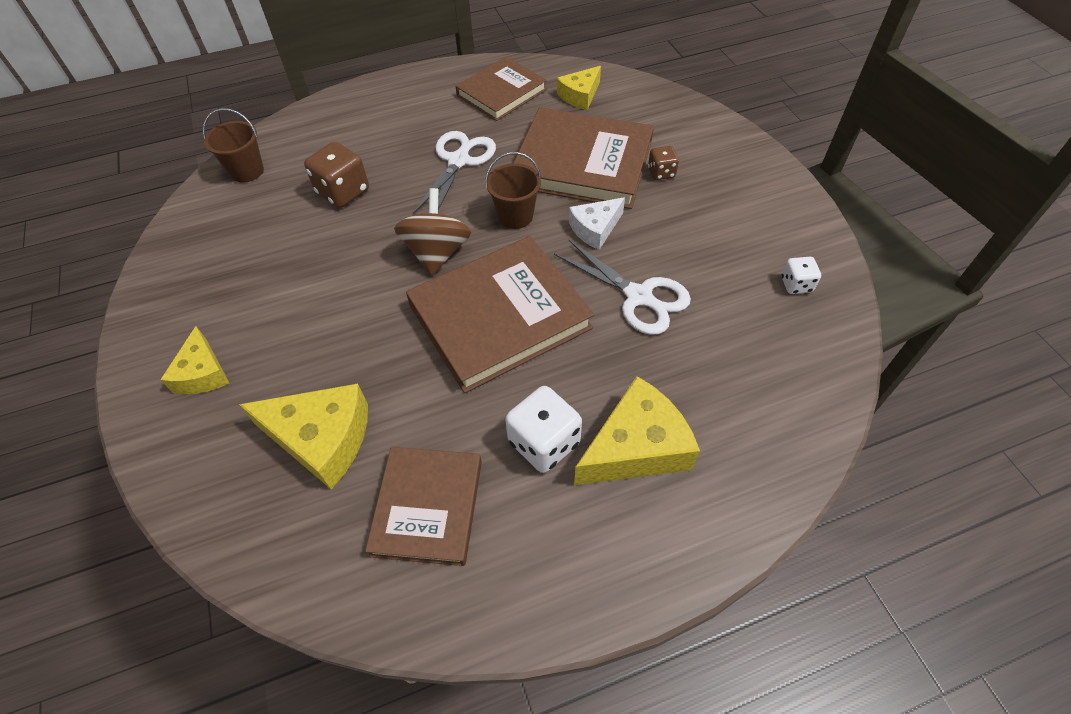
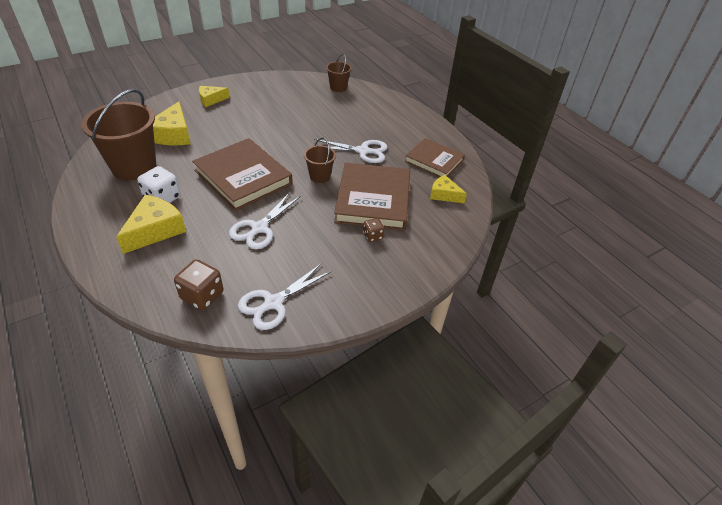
camera: 75 degrees right, 10 degrees down
brown dice [304,142,369,208] -> brown dice moved to [174,259,224,310]
brown book [365,447,482,566] -> brown bucket [81,89,156,180]
brown spinning top [394,188,471,276] -> none
white cheese [569,197,625,250] -> none
yellow cheese [574,376,700,485] -> yellow cheese turned 105 degrees counterclockwise [116,195,186,254]
white dice [781,257,821,294] -> white scissors [238,264,332,330]

